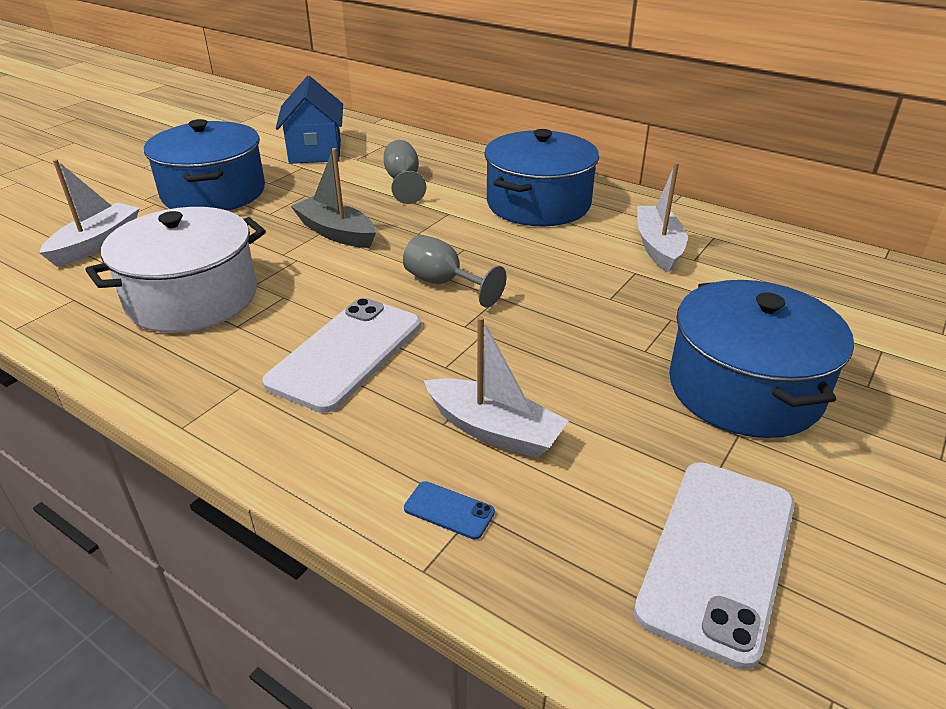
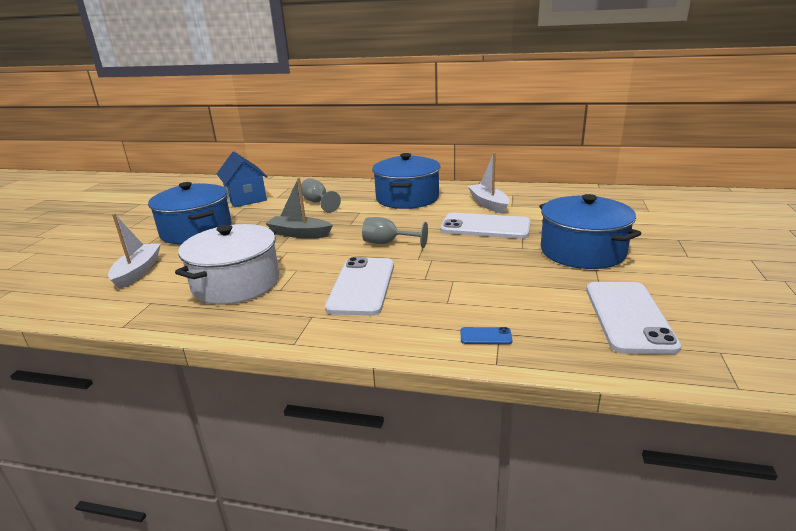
camera: 20 degrees left, 10 degrees down
white boat [424,316,569,458] -> none
none -> white phone [440,213,531,239]

